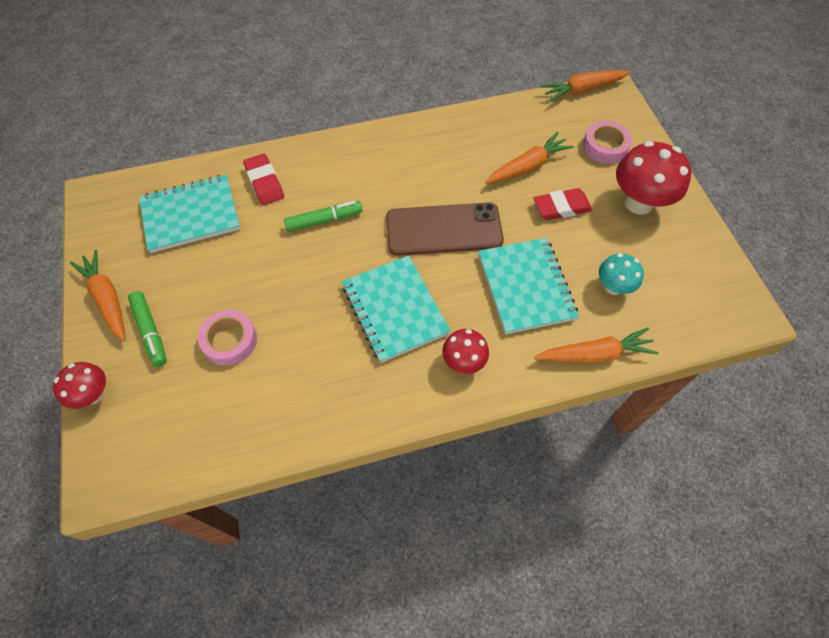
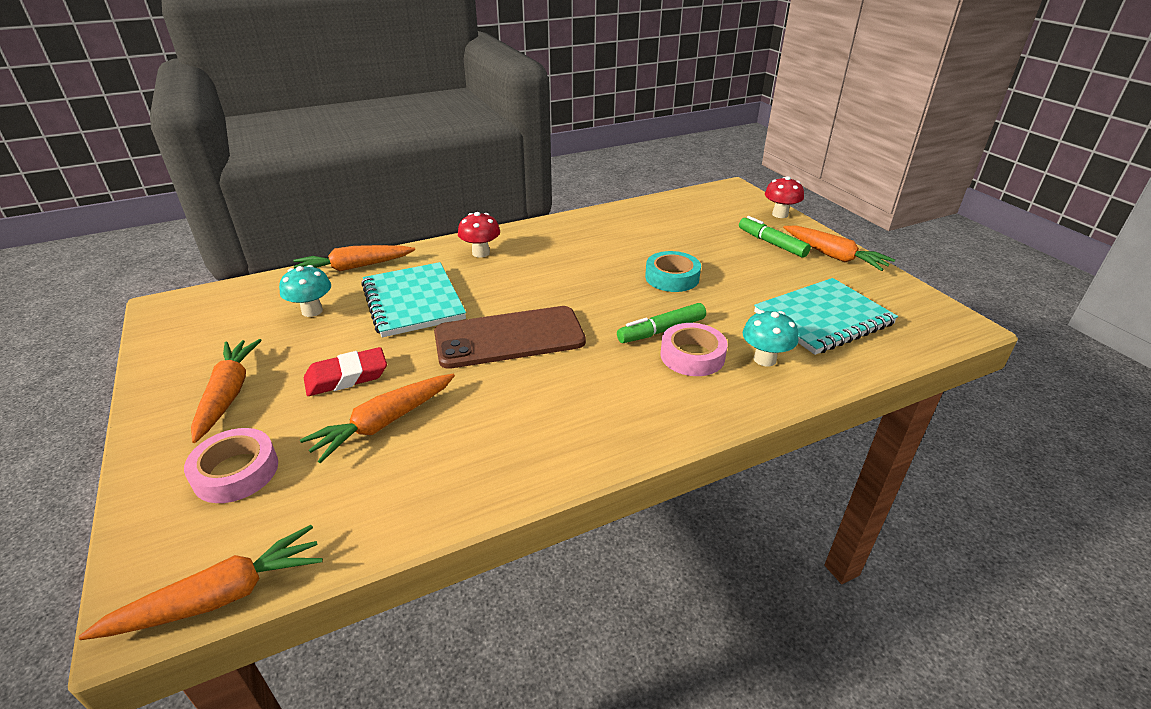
camera: 170 degrees right, 25 degrees down
pink tape [198,310,257,366] -> pink tape moved to [660,323,728,376]
red eraser [243,153,284,205] -> turquoise mushroom [743,310,798,366]
turquoise notebook [342,255,451,363] -> none
red mushroom [616,141,691,215] -> orange carrot [191,339,262,443]
none -> turquoise tape [645,251,701,292]

